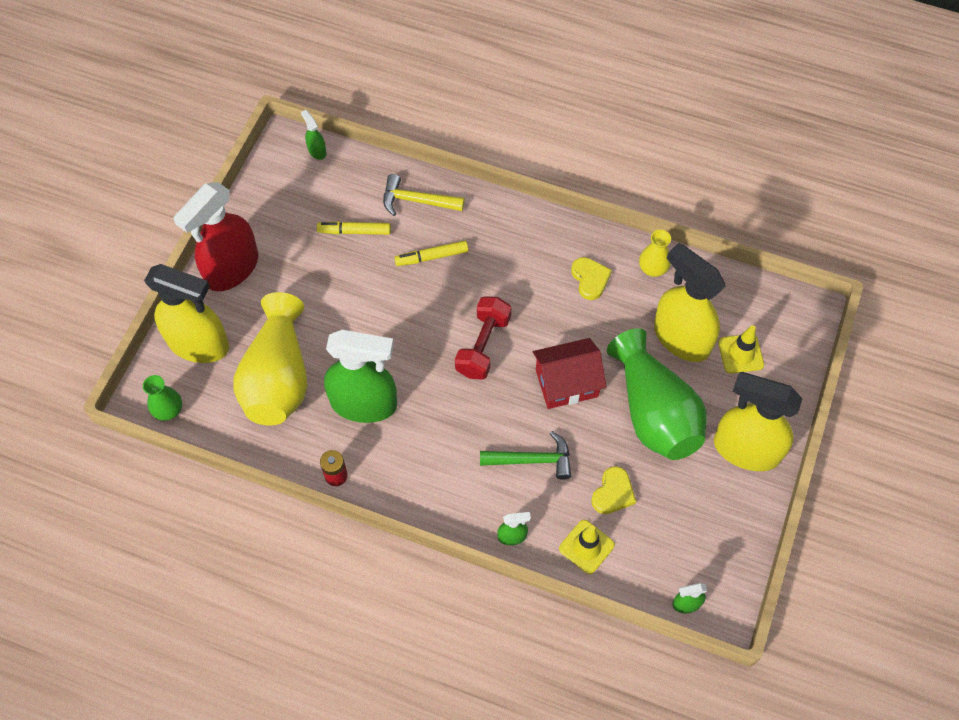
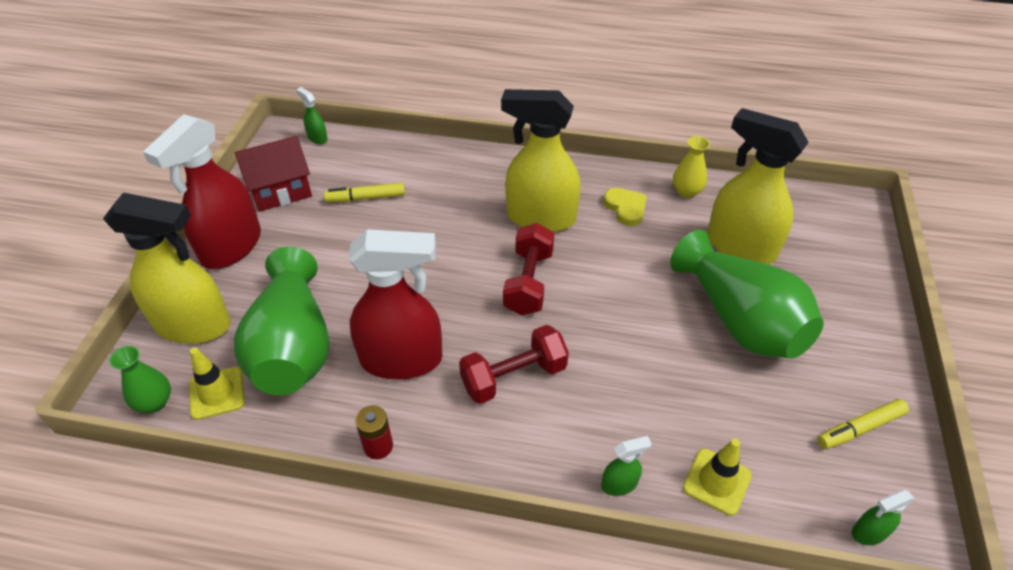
camera: 10 degrees left, 15 degrees down
yellow vase [234,292,307,426] -> green vase [234,246,329,395]
green spray bottle [324,330,397,423] -> red spray bottle [348,229,442,379]
yellow hammer [383,174,465,216] -> none
yellow marker [394,241,468,266] -> yellow marker moved to [817,399,909,449]
green hammer [480,431,571,480] -> none
red house [533,338,606,409] -> red house moved to [235,136,312,212]
yellow heart [591,466,636,514] -> none
yellow spray bottle [714,372,802,471] -> yellow spray bottle moved to [501,89,581,232]
yellow traffic cone [718,325,764,374] -> yellow traffic cone moved to [189,347,245,420]
none -> red dumbbell [459,325,569,404]

